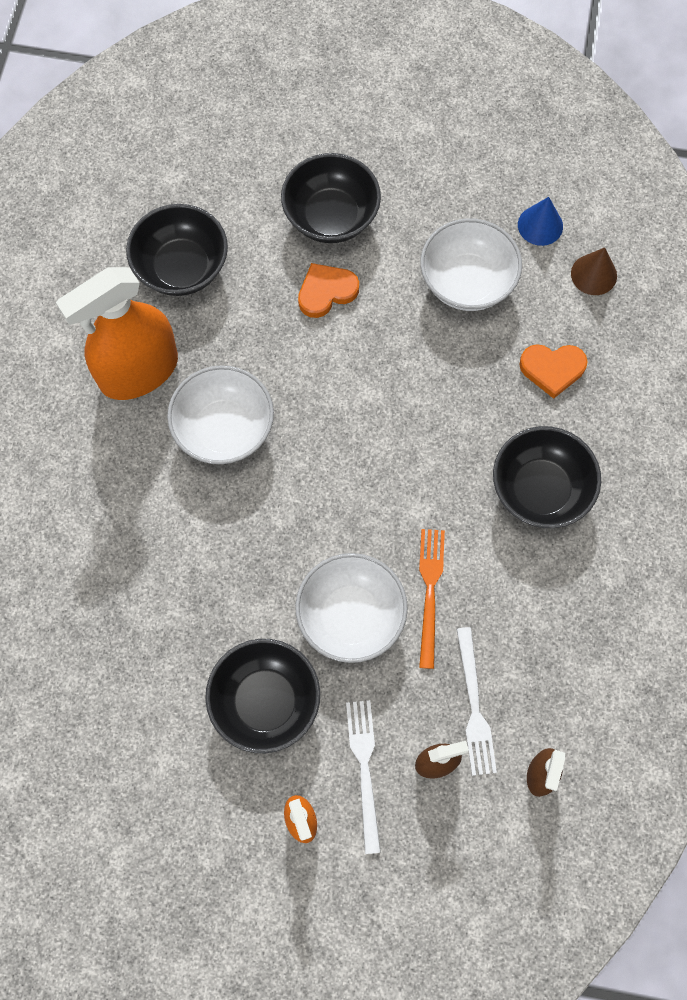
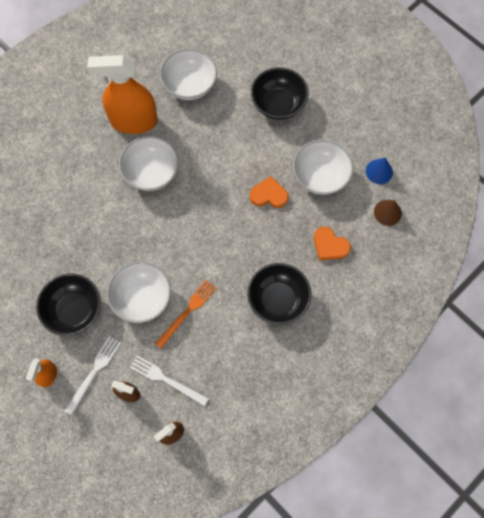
camera: 35 degrees right, 0 degrees up
black bowl [126,204,228,296] -> white bowl [160,48,217,100]
orange heart [298,263,359,318] -> orange heart moved to [250,176,288,208]
white fork [457,627,497,776] -> white fork turned 90 degrees clockwise [130,355,209,406]

